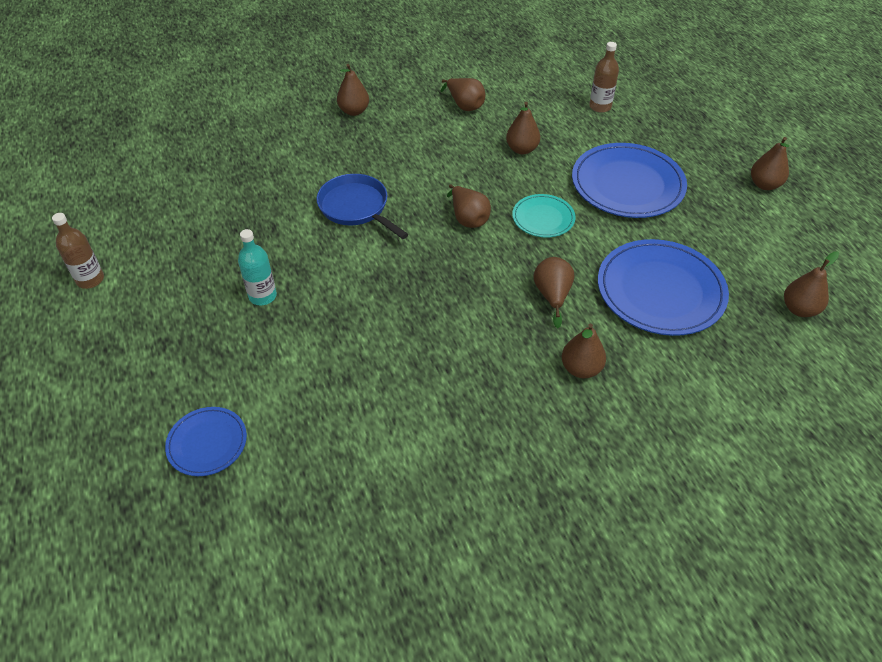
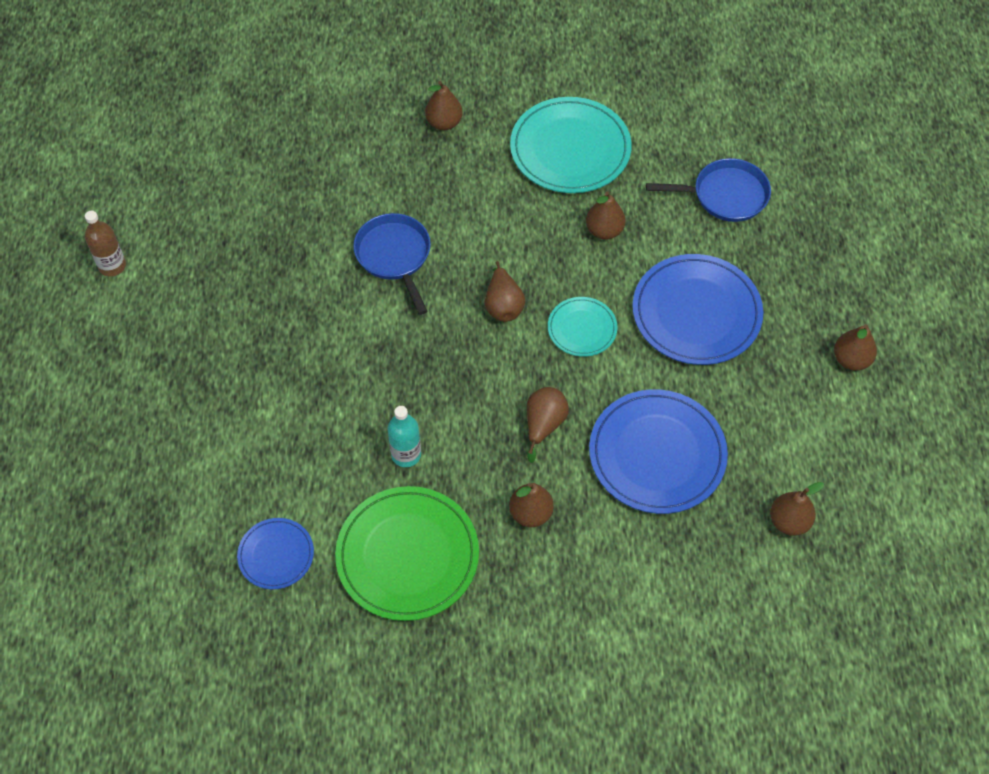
camera: 20 degrees right, 10 degrees up
blue plate [165,407,247,476] -> blue plate moved to [237,518,314,589]
turquoise bottle [238,229,277,305] -> turquoise bottle moved to [387,406,421,467]
brown pear [440,78,485,111] -> turquoise plate [510,97,632,193]
brown bottle [589,42,619,113] -> blue pan [646,158,771,222]
none -> green plate [335,486,479,621]

